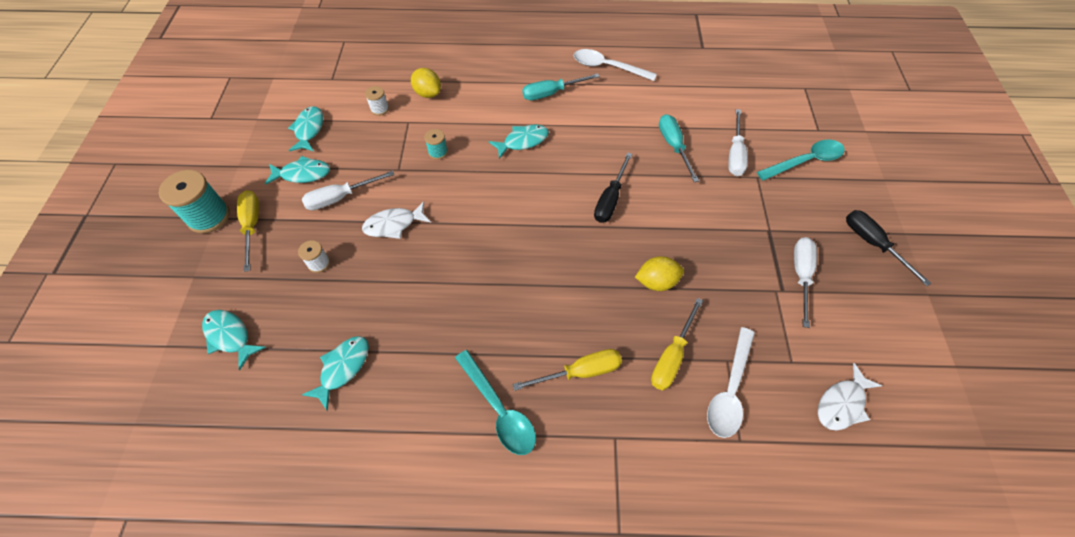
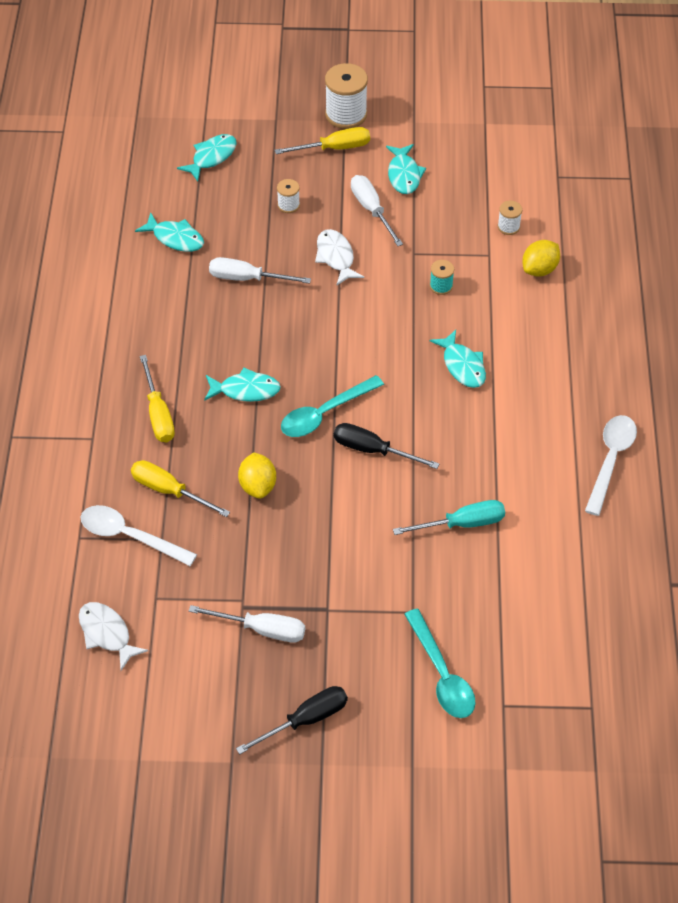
camera: 90 degrees right, 5 degrees down
turquoise spool [159,170,230,233] -> white spool [325,63,368,129]
turquoise fish [288,106,323,151] -> turquoise fish moved to [204,368,281,402]
turquoise spoon [455,350,536,455] -> turquoise spoon moved to [281,375,384,437]
turquoise screwdriver [522,73,600,100] -> none
white screwdriver [728,109,748,176] -> white screwdriver moved to [209,257,311,284]

